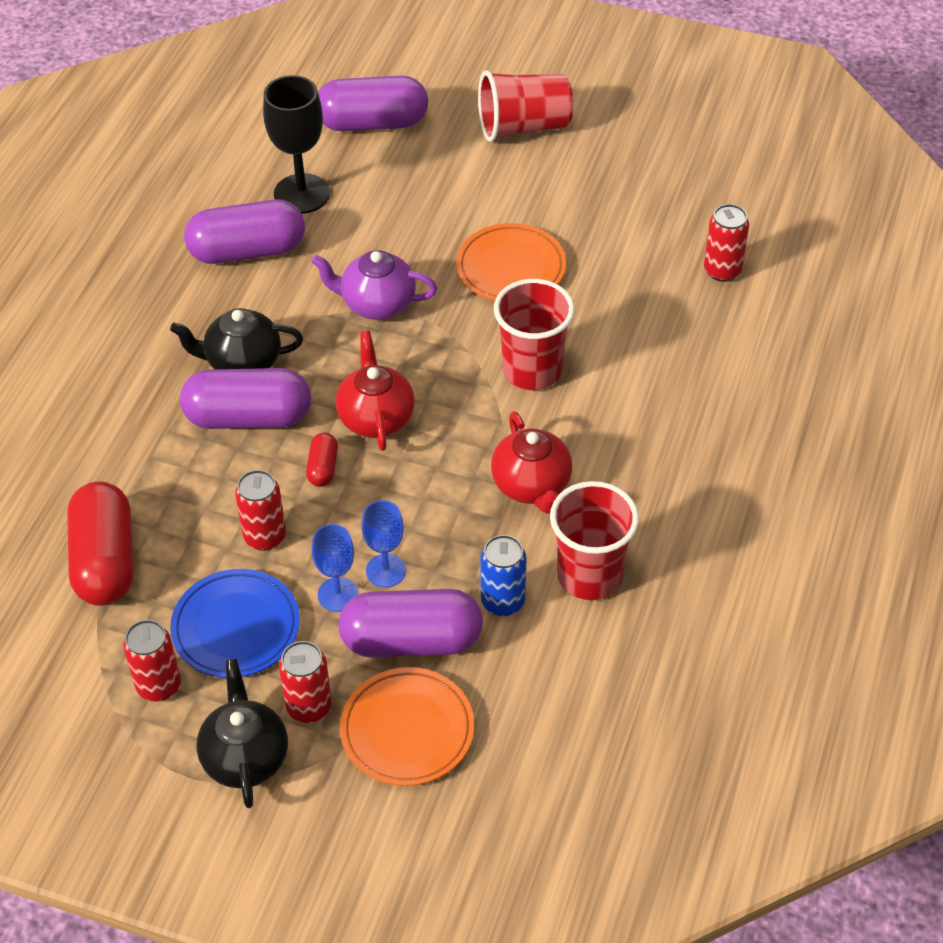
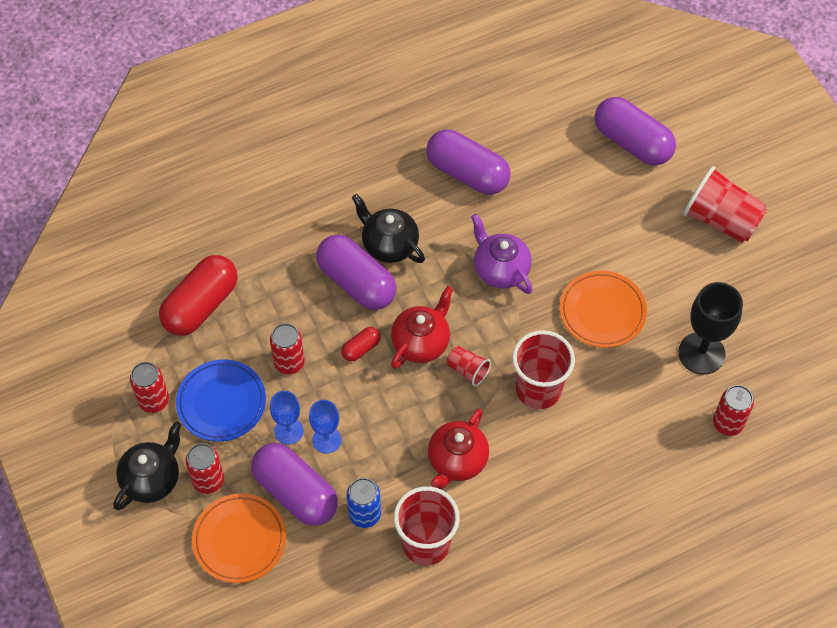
camera: 45 degrees right, 10 degrees up
black goblet [263,75,330,214] -> black goblet moved to [678,282,743,375]
none -> red cup [447,346,491,386]

